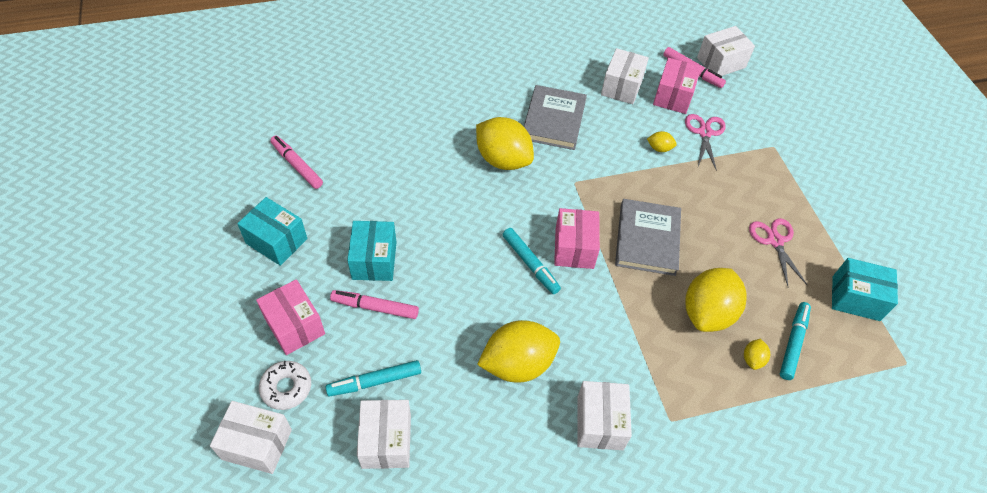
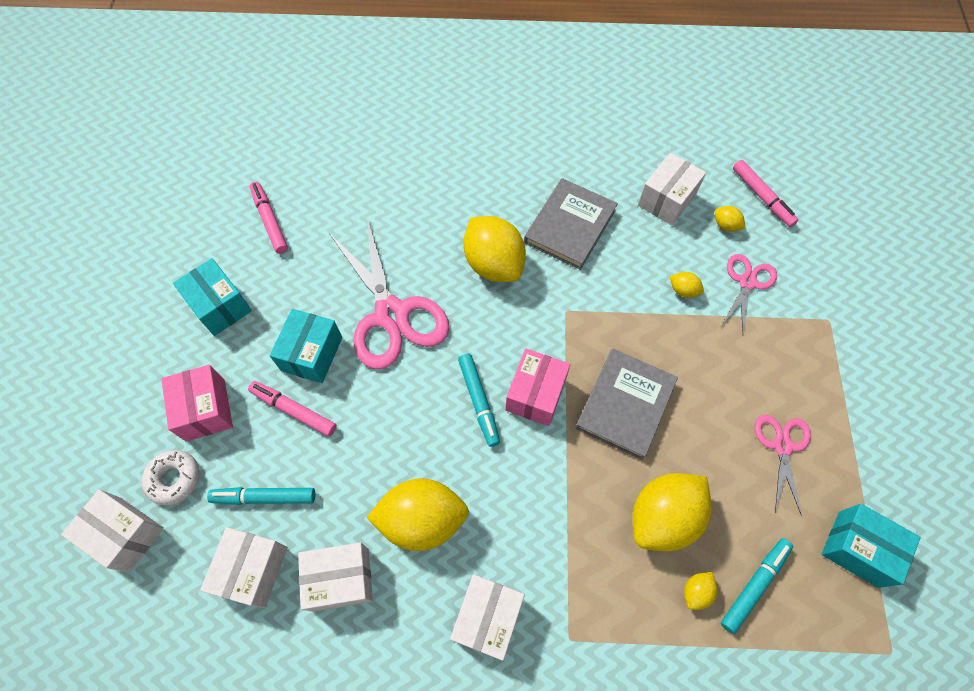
camera: 20 degrees right, 10 degrees up
pink box [653,58,701,114] -> yellow lemon [715,206,745,232]
white box [697,26,755,76] -> white box moved to [298,543,373,612]
none -> pink scissors [329,218,450,370]

